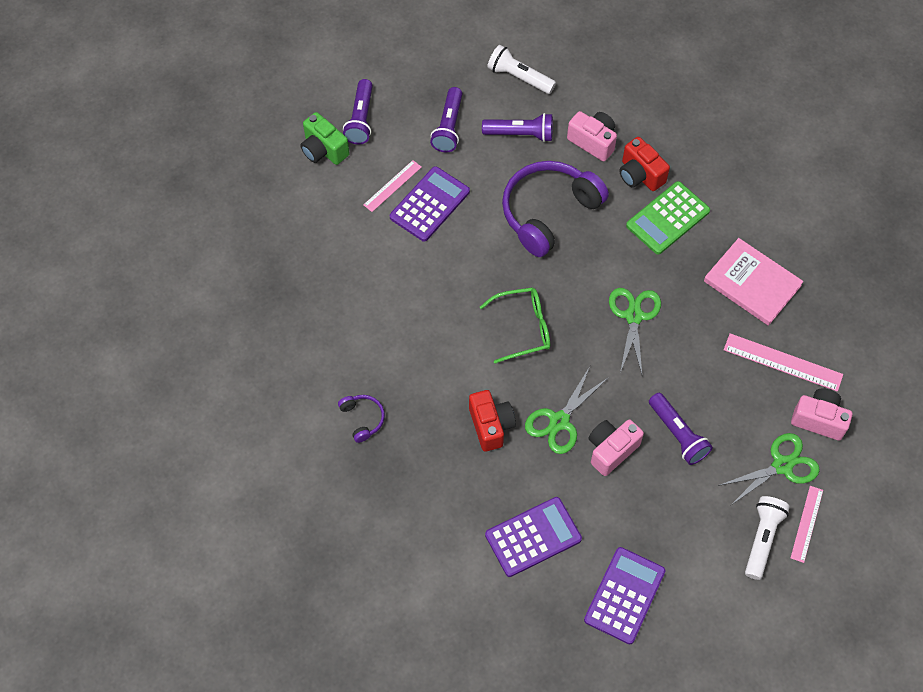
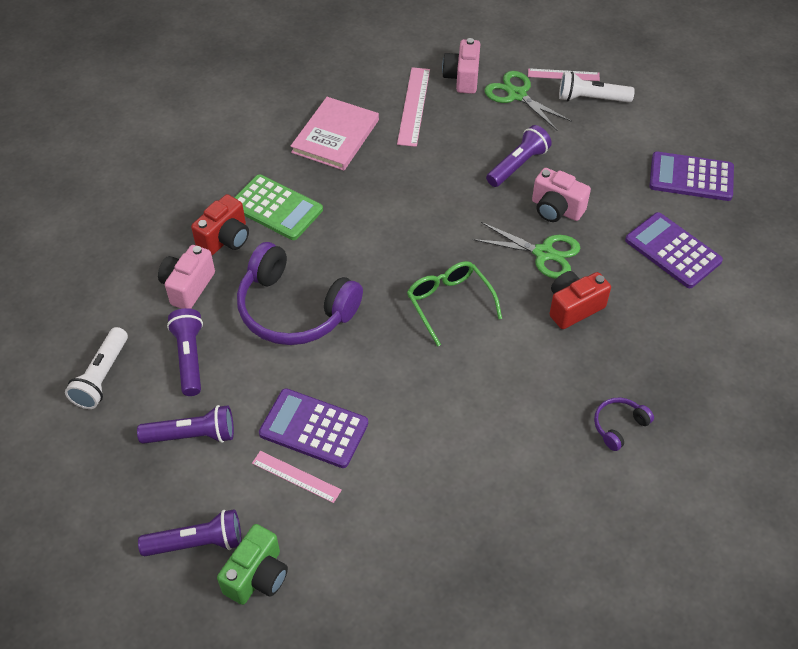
camera: 105 degrees left, 10 degrees down
green scissors [609,288,661,374] -> none

